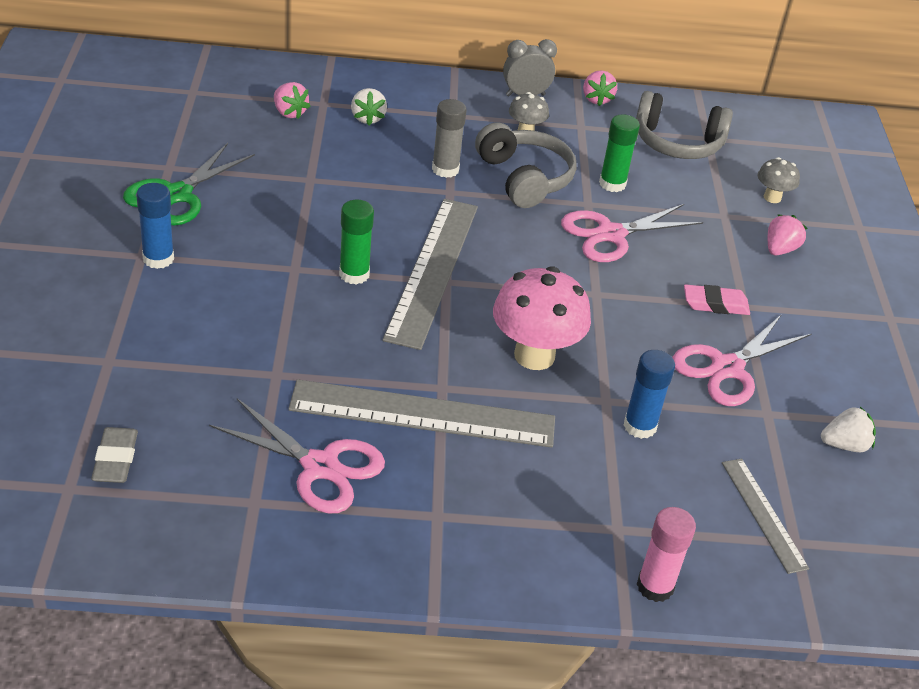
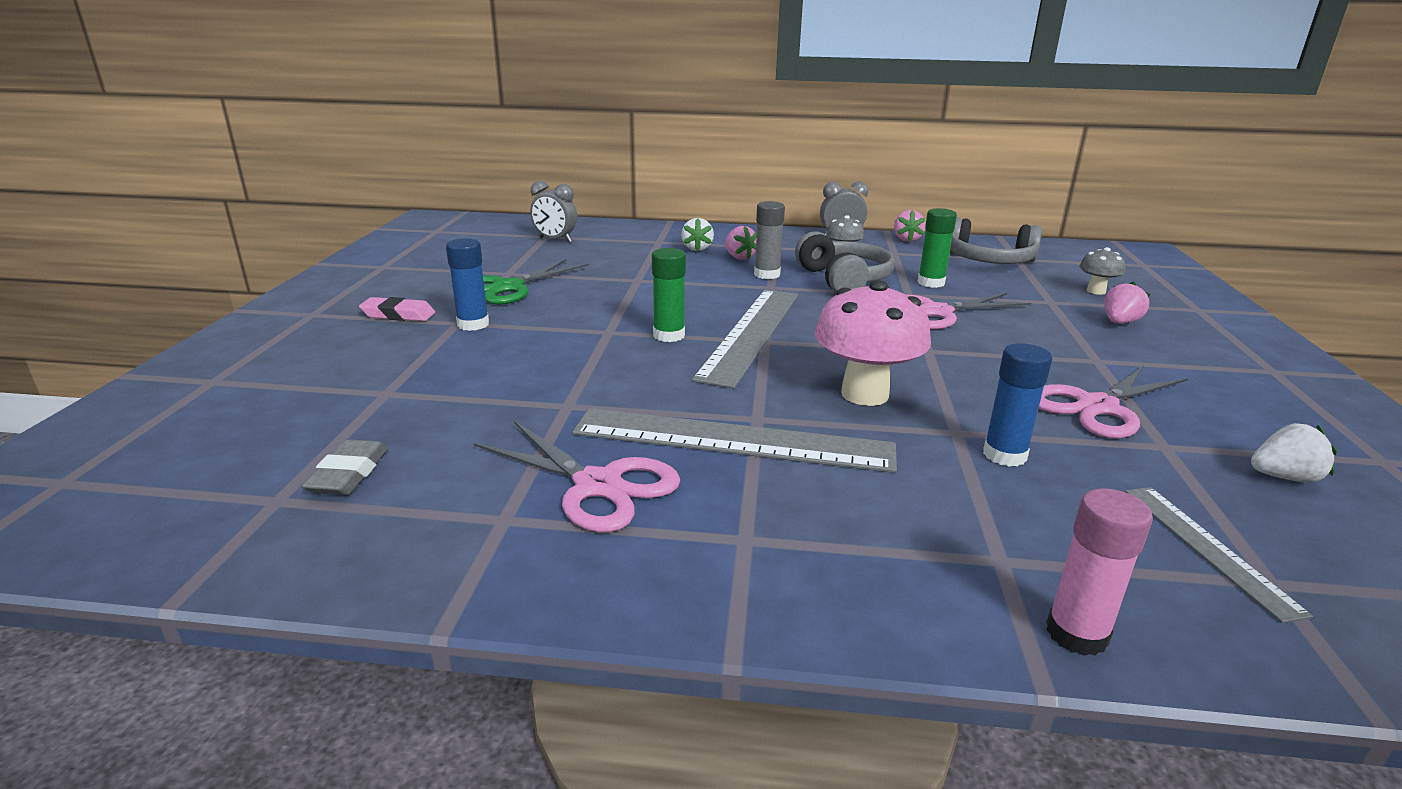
camera: 10 degrees right, 15 degrees down
pink strawberry [274,82,311,119] -> pink strawberry moved to [725,226,757,260]
pink eraser [684,284,750,315] -> pink eraser moved to [359,297,435,321]
none -> grey clock [530,181,577,242]

